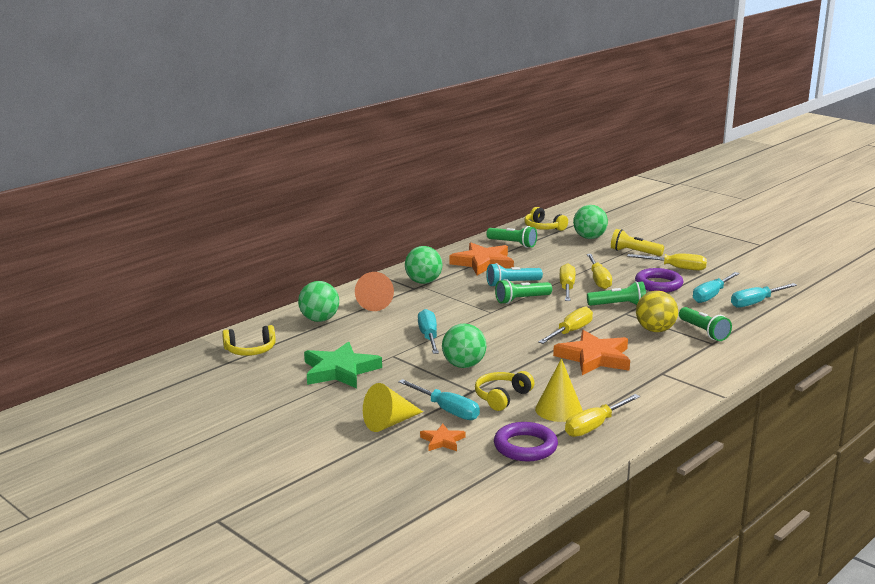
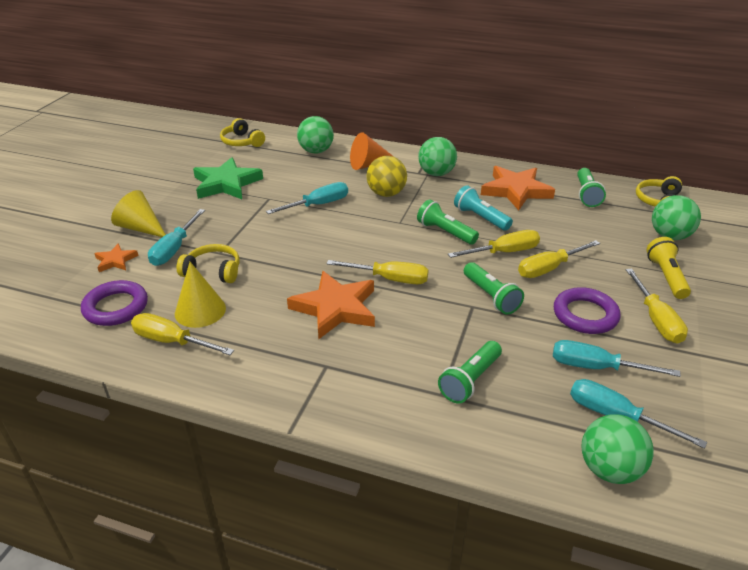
camera: 65 degrees right, 15 degrees up
green ball [442,323,487,368] -> green ball moved to [581,414,654,484]
yellow ball [636,291,678,332] -> yellow ball moved to [367,156,407,197]

